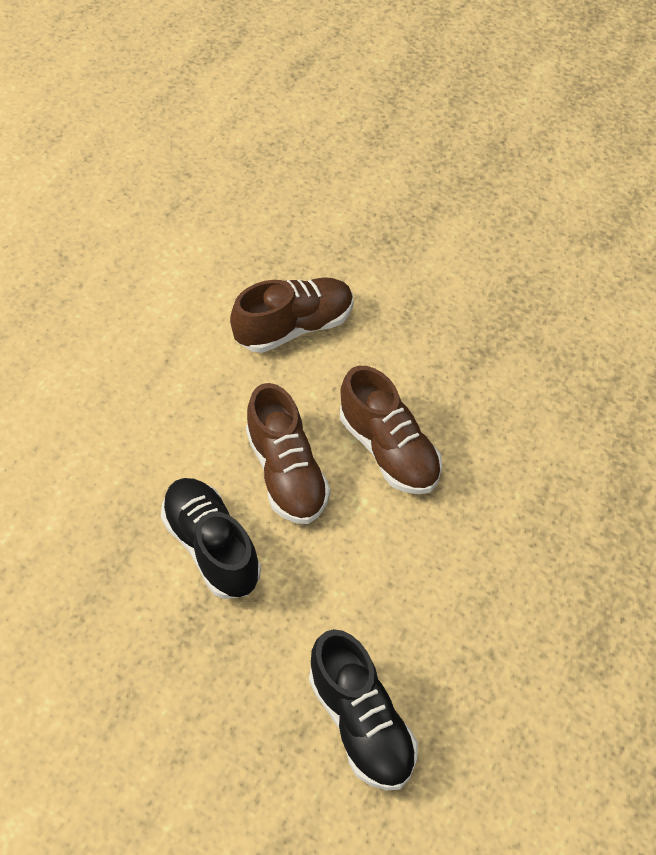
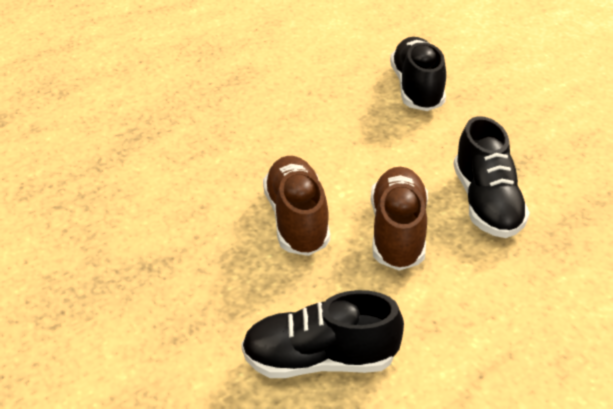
camera: 155 degrees left, 15 degrees down
brown shoe [230,277,353,353] -> black shoe [241,290,404,378]

